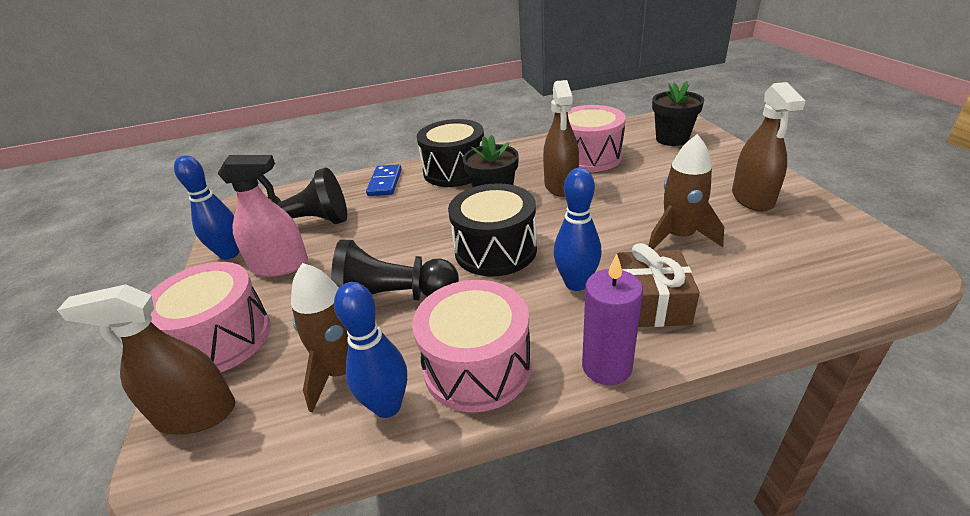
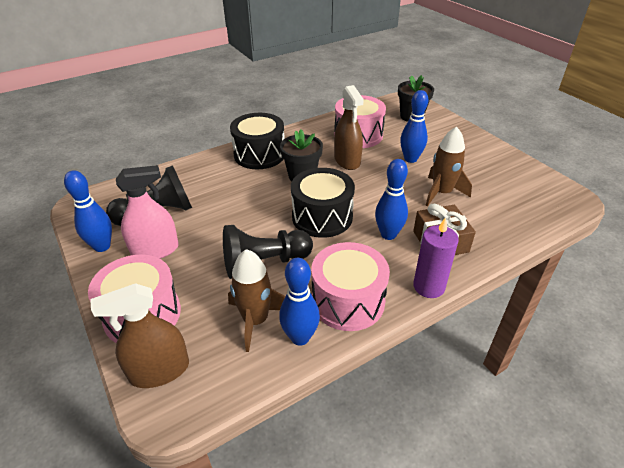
camera: 20 degrees left, 5 degrees up
blue domino [366,164,402,196] -> none
brown spray bottle [732,82,806,212] -> none
none -> blue bowling pin [400,90,428,163]

